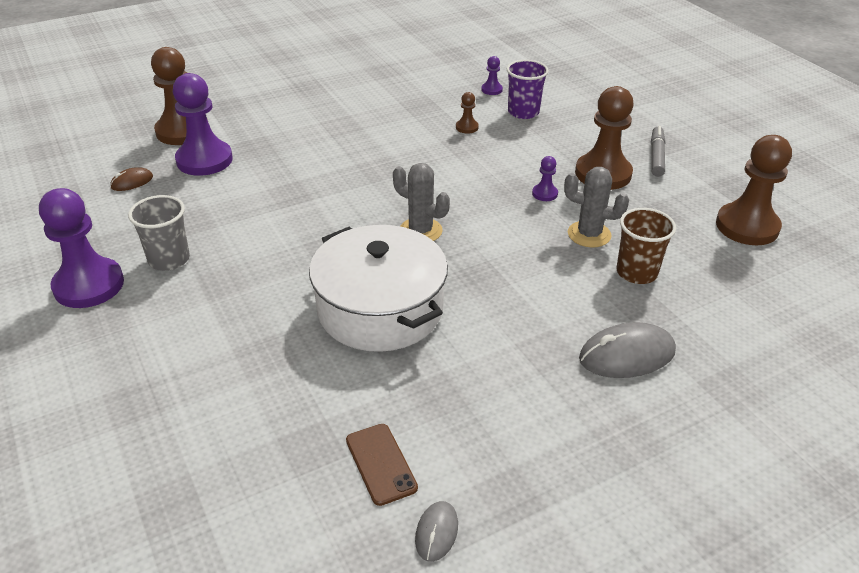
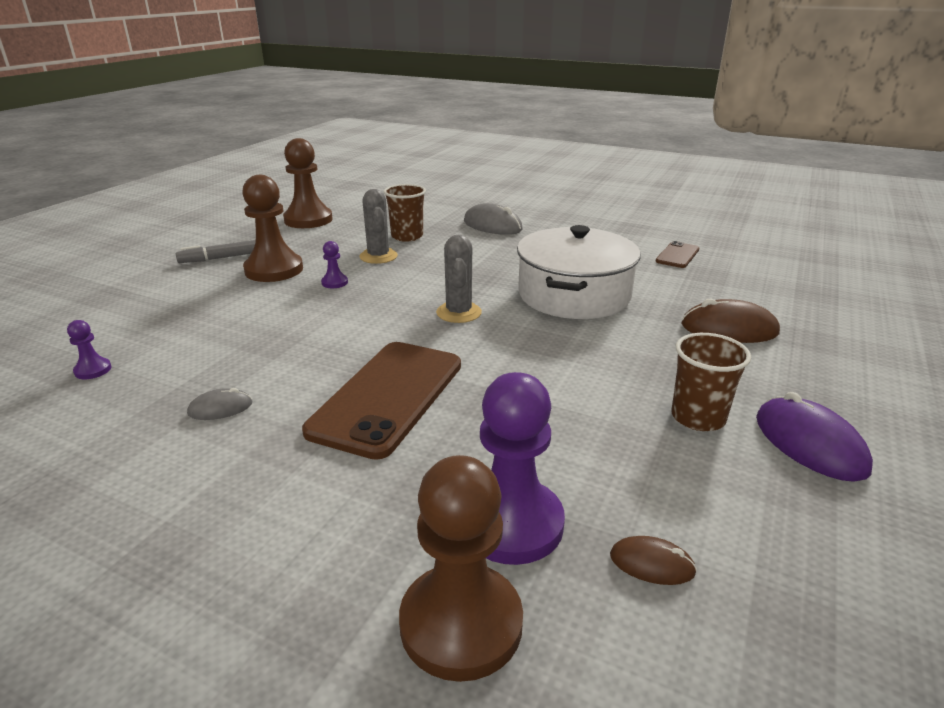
camera: 125 degrees left, 10 degrees down
purple pawn [39,188,124,308] -> purple mouse [756,392,873,482]
grey cup [128,195,190,271] -> brown cup [672,333,751,431]
grey mouse [415,501,458,562] -> grey mouse moved to [187,388,252,420]
brown pawn [456,92,479,133] -> none
purple cup [507,60,549,119] -> none
none -> brown phone [302,342,461,460]
none -> brown mouse [681,298,780,343]

